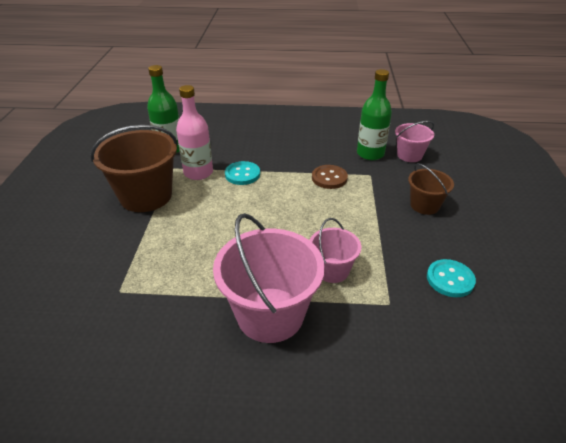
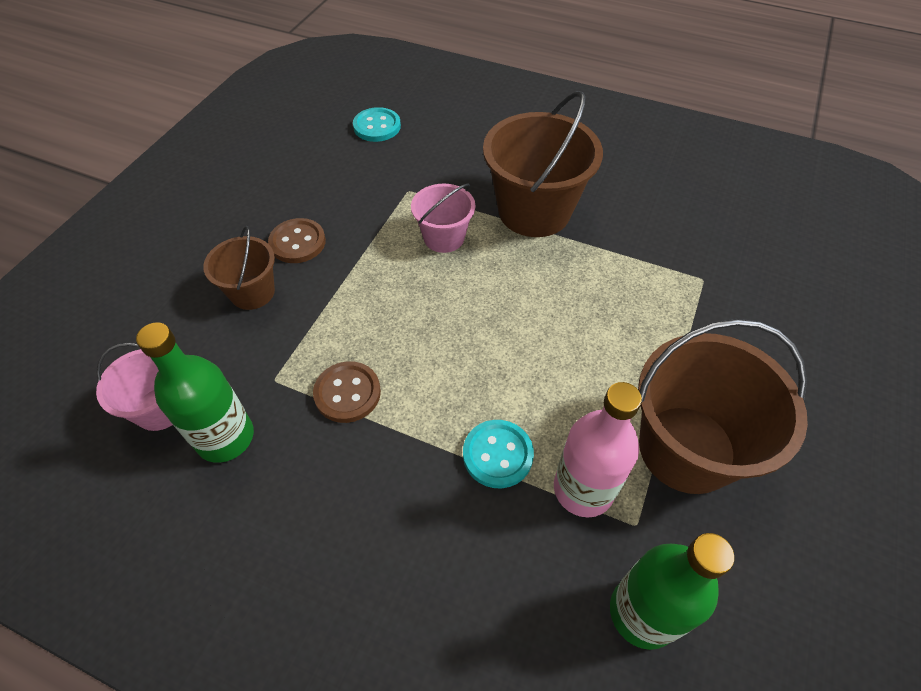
camera: 160 degrees left, 15 degrees up
pink bucket [213,213,325,343] -> brown bucket [483,91,603,237]
turquoise button [427,259,476,297] -> turquoise button moved to [353,107,401,142]
none -> brown button [268,218,326,263]

